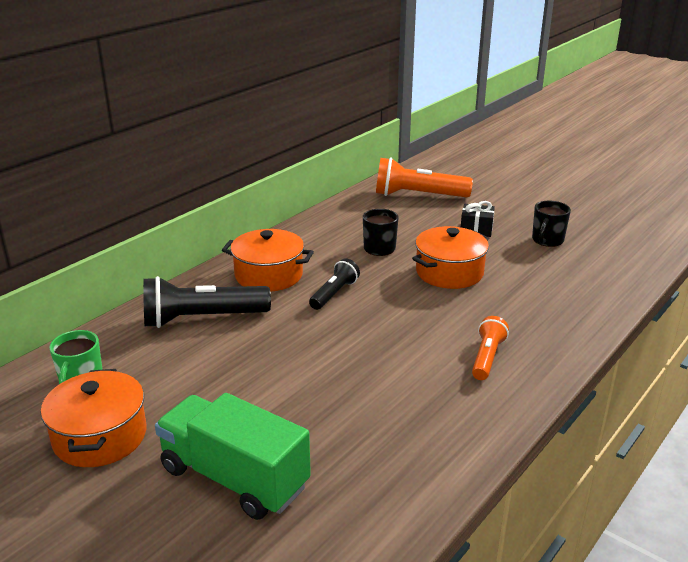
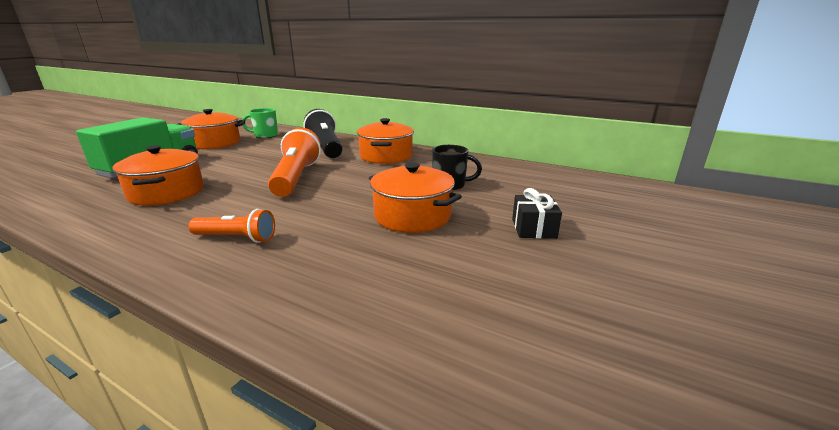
camera: 80 degrees right, 5 degrees down
black flashlight [309,259,360,310] -> none
orange flashlight [376,157,473,197] -> orange flashlight moved to [268,128,321,197]
black mug [532,201,571,247] -> none
none -> orange pot [113,145,204,206]

